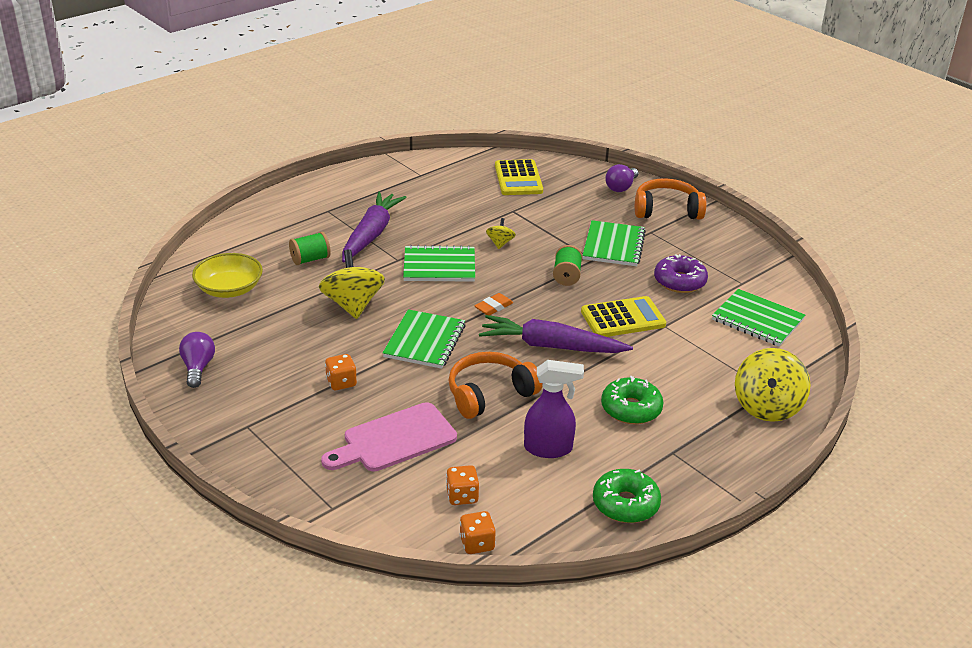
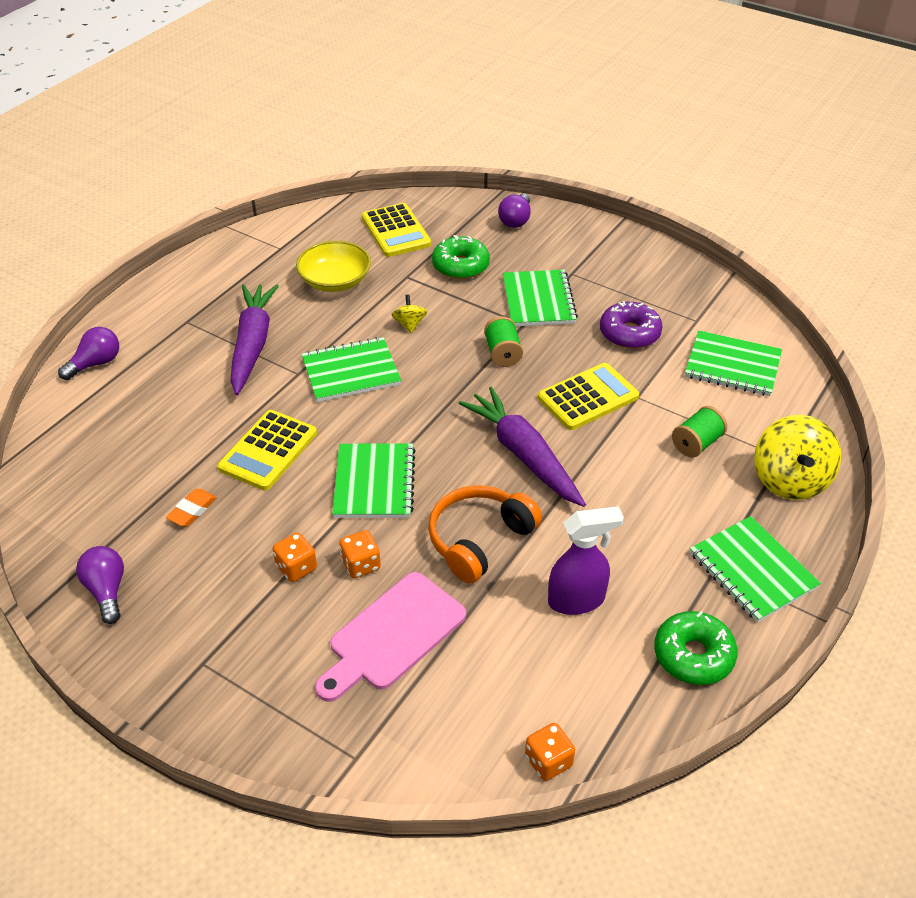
camera: 15 degrees left, 10 degrees up
yellow bowl [192,253,263,298] -> yellow bowl moved to [296,241,371,292]
green spool [289,232,331,265] -> green spool moved to [672,406,727,458]
yellow spinning top [319,249,385,319] -> yellow calculator [217,410,317,491]
orange dice [446,465,479,505] -> orange dice moved to [339,530,381,578]
orange eraser [474,293,513,315] -> orange eraser moved to [166,488,217,527]
purple carrot [479,315,633,353] -> purple carrot turned 60 degrees clockwise [459,386,586,507]
green donut [601,376,664,424] -> green donut moved to [432,235,490,279]
orange headphones [635,178,706,219] -> none
none -> purple light bulb [58,327,119,380]
none -> green notebook [690,516,821,623]

